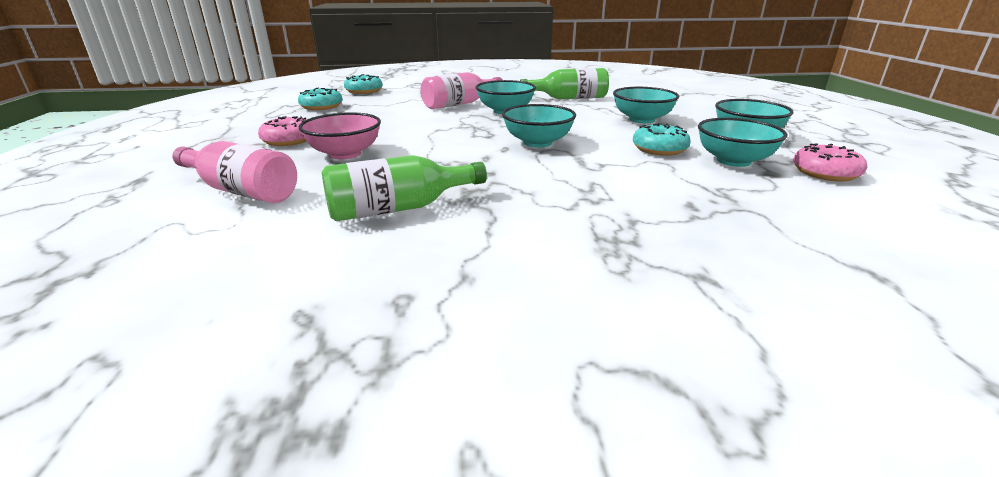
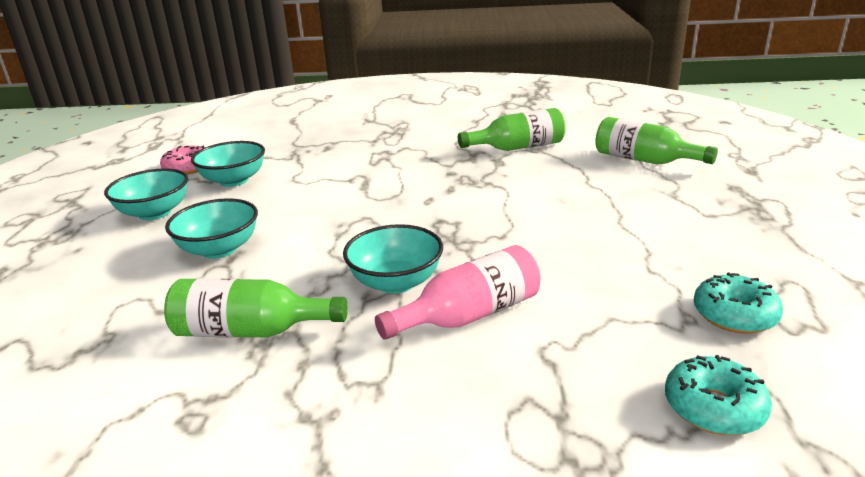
camera: 170 degrees left, 0 degrees up
pink bottle [172,141,297,203] -> green bottle [595,117,718,164]
pink donut [258,116,307,146] -> none
pink bowl [299,112,381,159] -> none
turquoise bowl [502,104,576,148] -> none
turquoise donut [633,123,691,156] -> none

